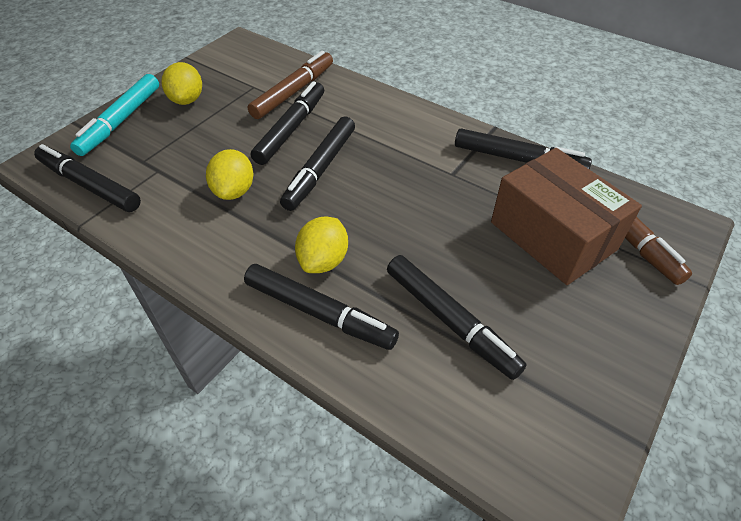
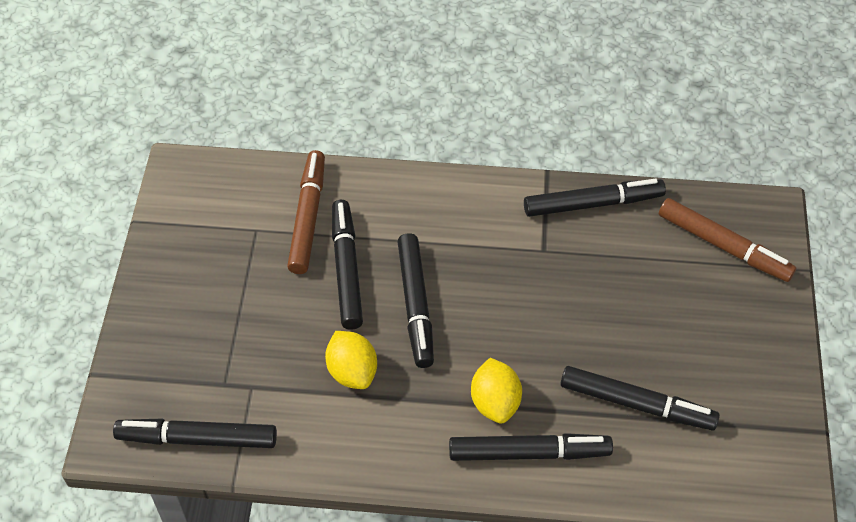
camera: 30 degrees left, 5 degrees up
turquoise marker [70,74,159,156] -> none
yellow lemon [162,62,202,105] -> none
brown box [491,148,642,285] -> none

